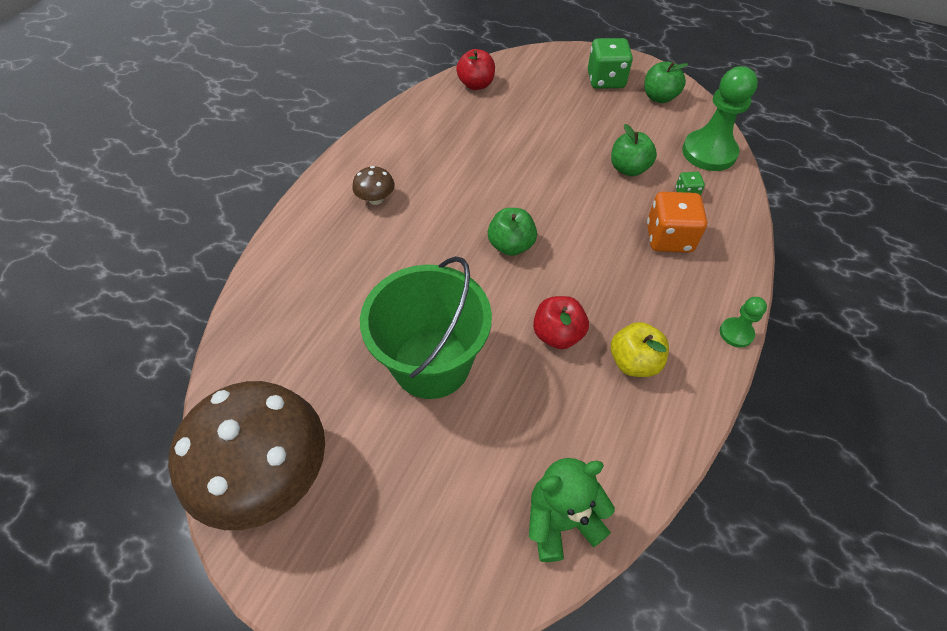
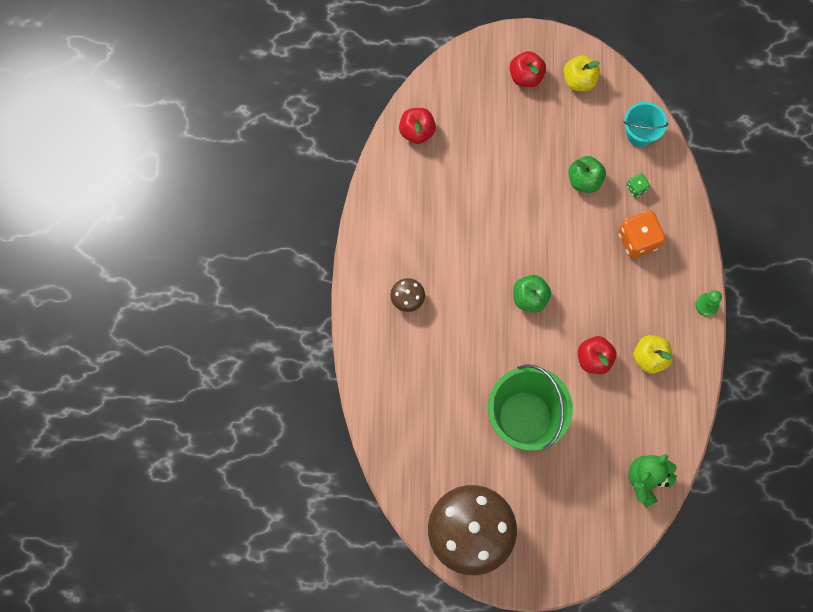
camera: 25 degrees left, 20 degrees up
green dice [588,38,633,89] -> red apple [510,51,546,87]
green apple [644,62,688,103] -> yellow apple [563,55,600,91]
green pawn [682,66,758,171] -> turquoise bucket [624,102,668,147]

